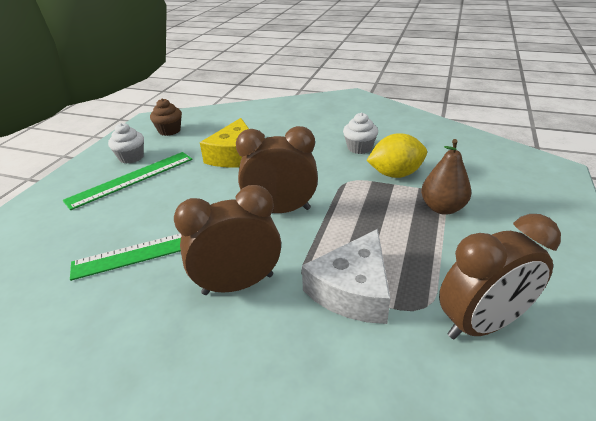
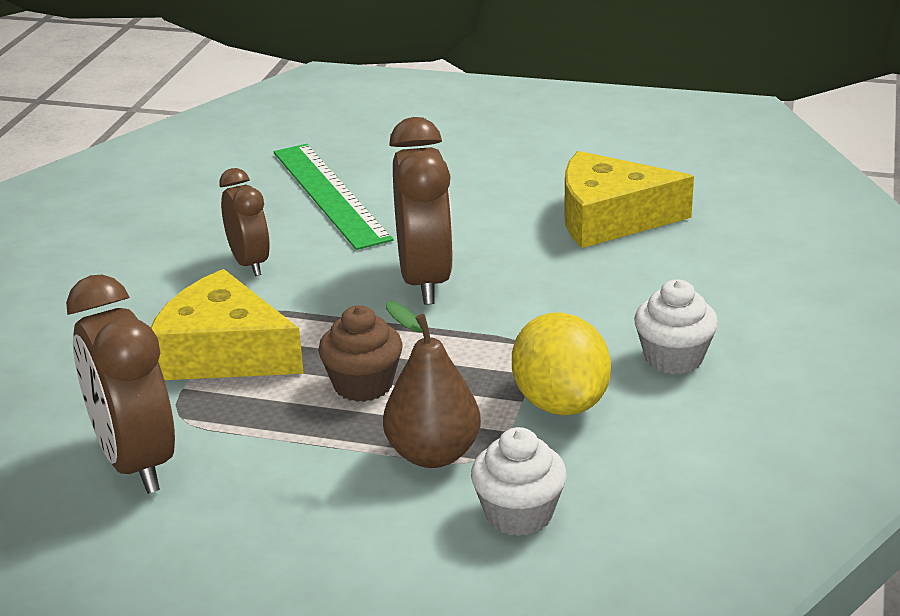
camera: 85 degrees right, 5 degrees down
green ruler [63,152,192,210] -> none
white cupcake [108,123,144,164] -> white cupcake moved to [471,427,567,536]
brown cupcake [150,98,182,136] -> brown cupcake moved to [318,305,403,402]
brown clock [174,185,281,295] -> brown clock [219,168,270,276], size x0.61
white cheese [302,229,391,324] -> yellow cheese [151,269,304,380]

